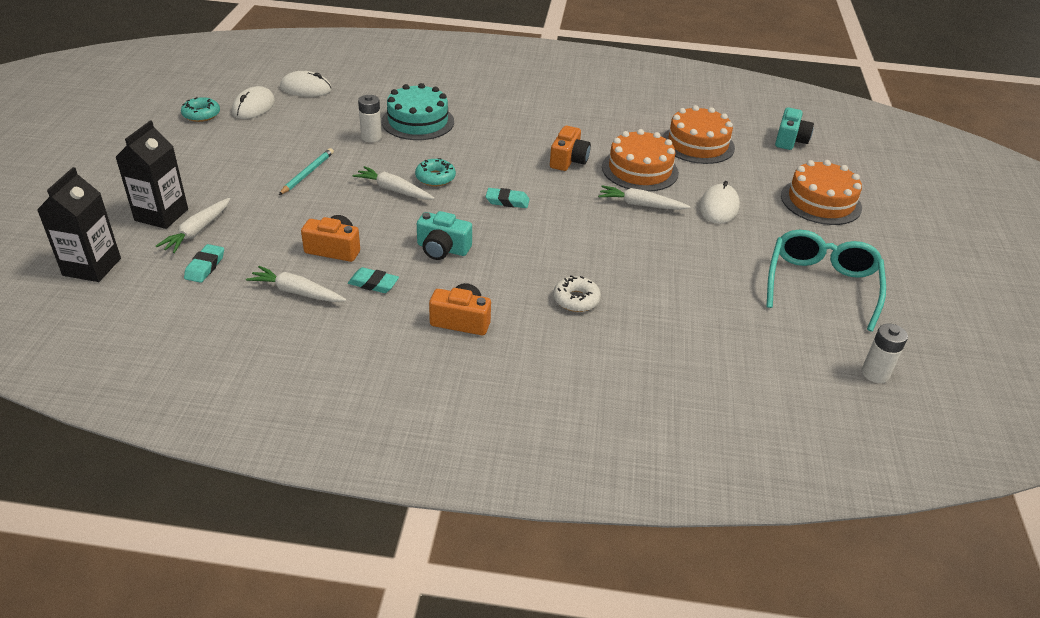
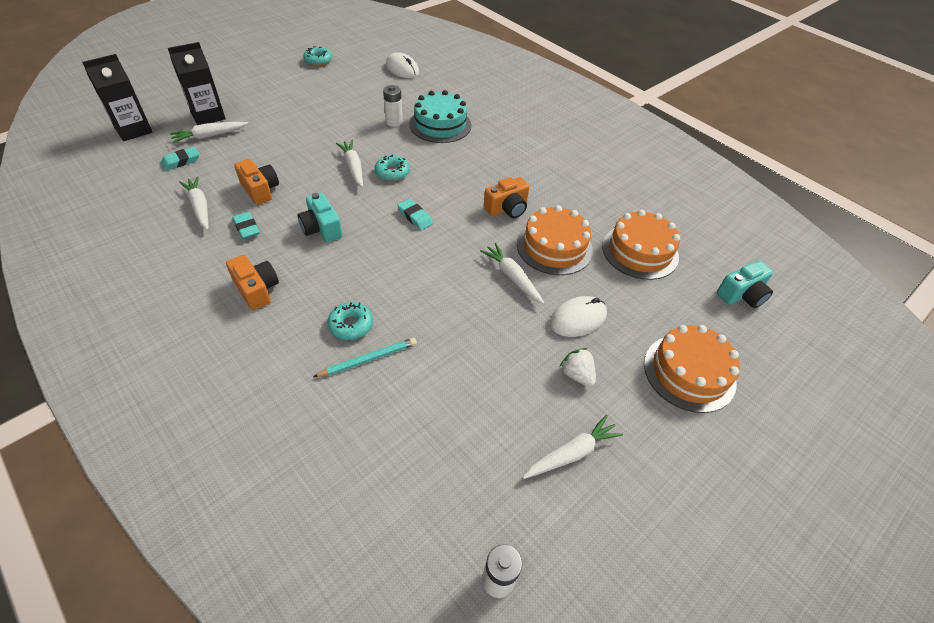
camera: 40 degrees right, 10 degrees up
white mouse [232,86,275,119] -> none
turquoise pencil [279,148,334,195] -> turquoise pencil moved to [313,338,417,377]
white donut [553,275,601,312] -> turquoise donut [327,302,373,340]
turquoise glasses [766,230,886,331] -> white carrot [523,415,623,479]
none -> white strawberry [560,348,596,387]

